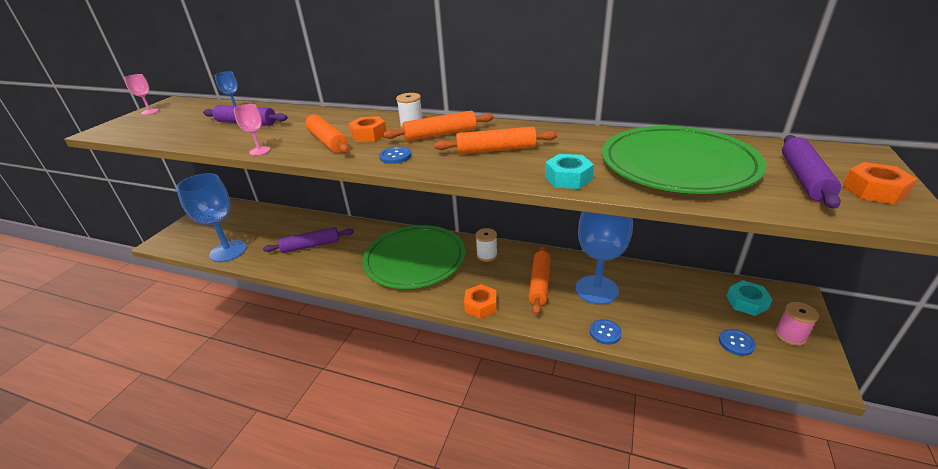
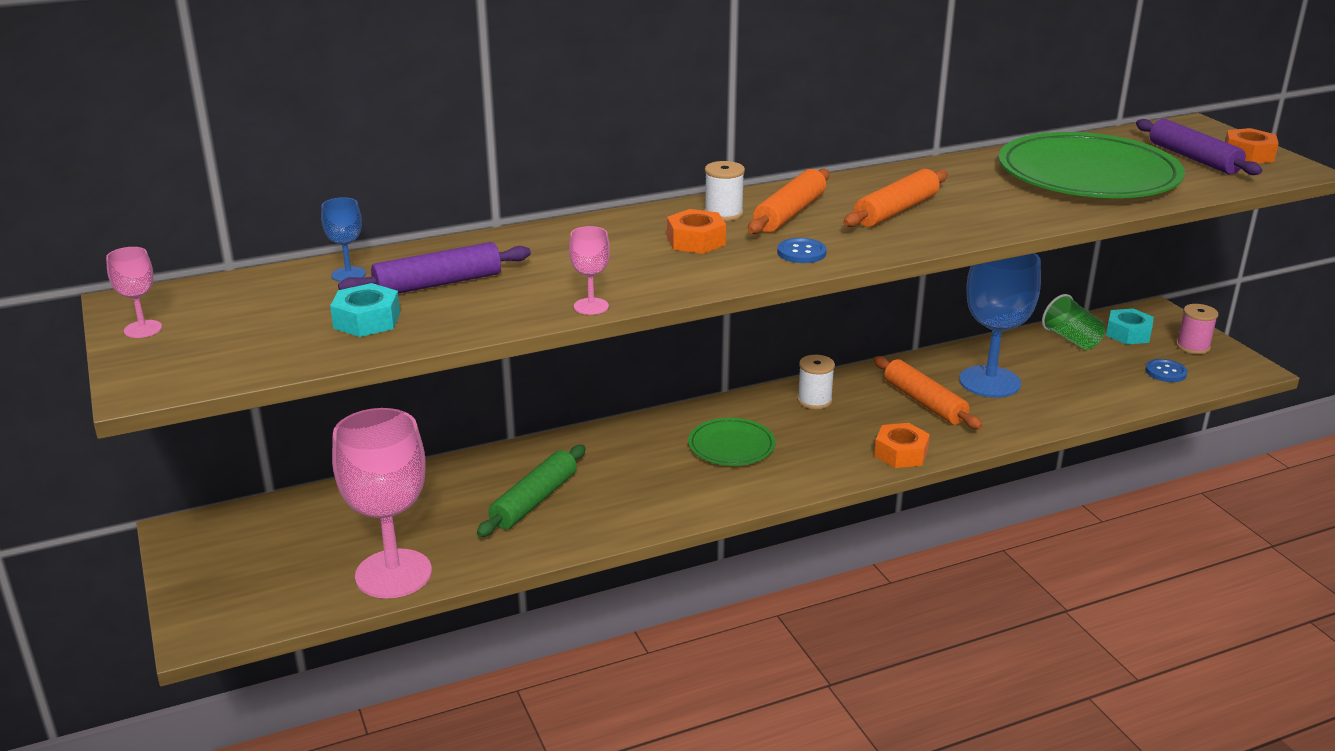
camera: 45 degrees left, 5 degrees down
blue goblet [176,173,247,262] -> pink goblet [332,408,432,598]
purple rolling pin [263,227,354,253] -> green rolling pin [477,445,586,537]
orange rolling pin [305,114,350,153] -> none
green plate [363,225,465,289] -> green plate [688,418,775,466], size x0.49
turquoise nut [545,154,594,189] -> turquoise nut moved to [330,283,400,337]
blue button [590,319,622,345] -> none
none -> green cup [1042,294,1105,350]

